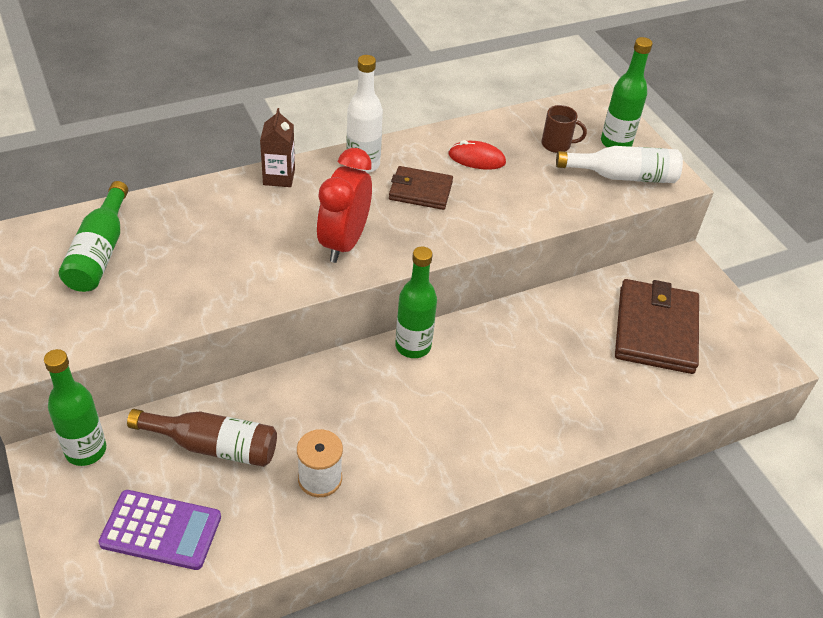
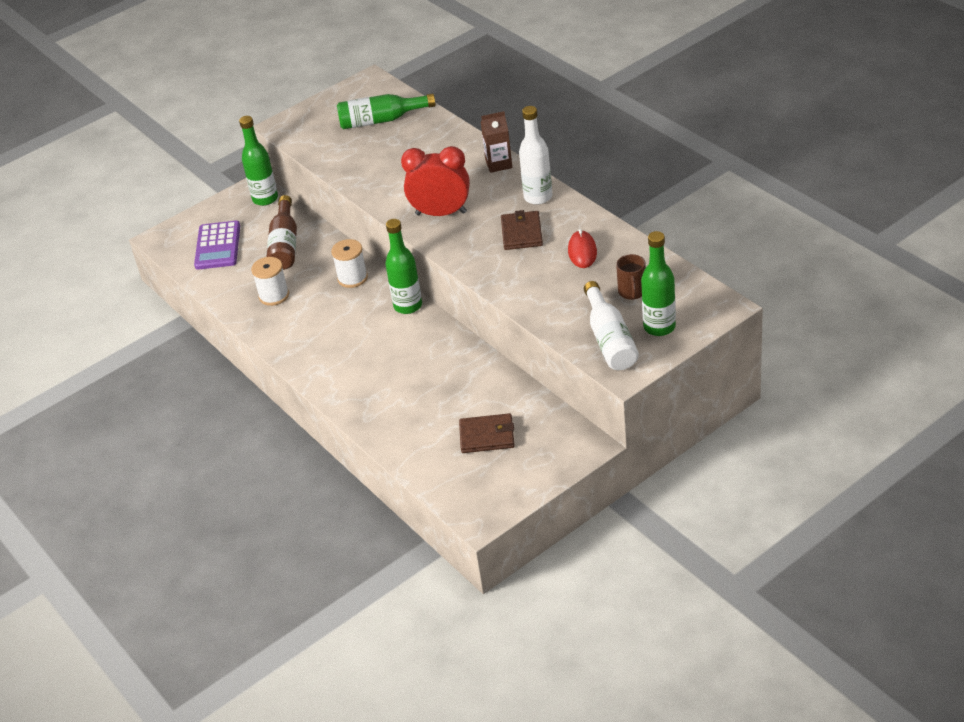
camera: 85 degrees right, 5 degrees down
brown wallet [615,279,699,374] -> brown wallet [459,413,515,453], size x0.58
none -> white spool [331,239,368,288]

